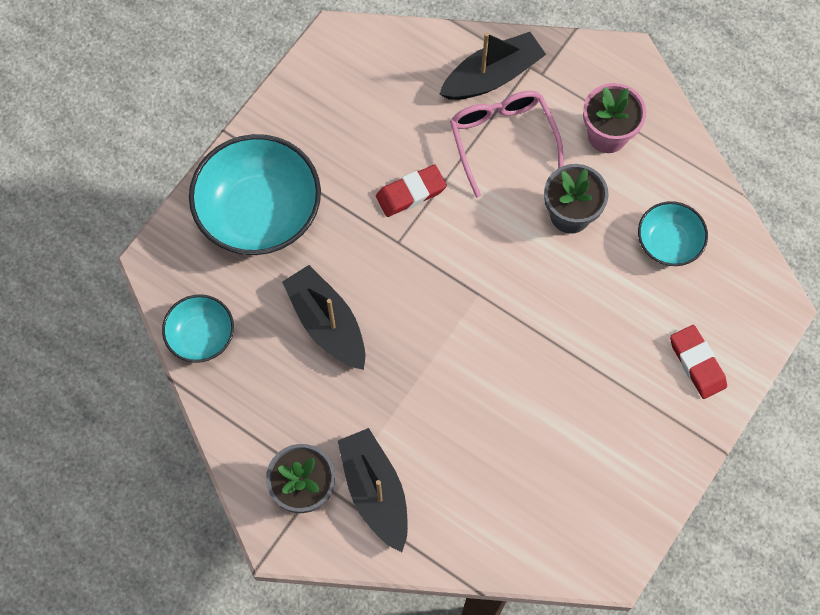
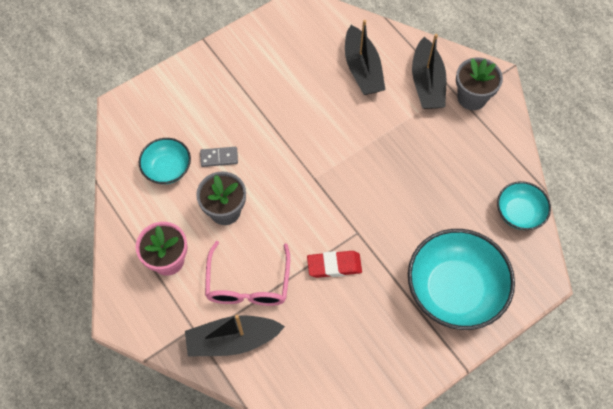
camera: 160 degrees left, 5 degrees down
black boat [282,265,365,370] -> black boat moved to [345,20,385,95]
red eraser [670,325,727,399] -> none
none -> grey domino [200,147,238,167]

